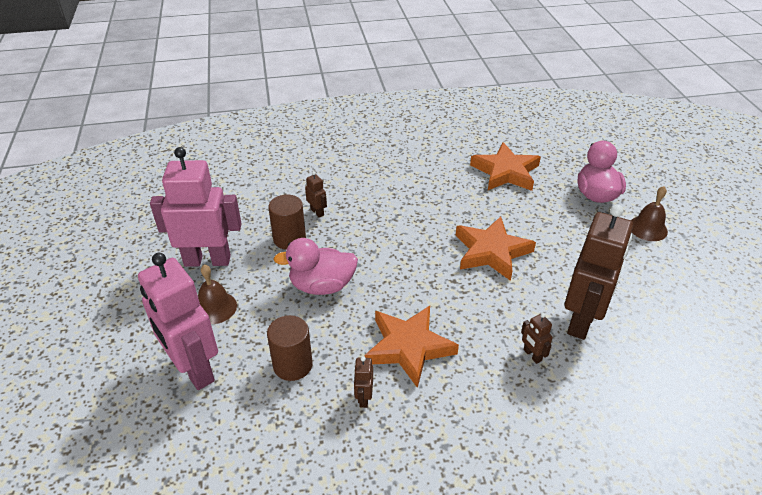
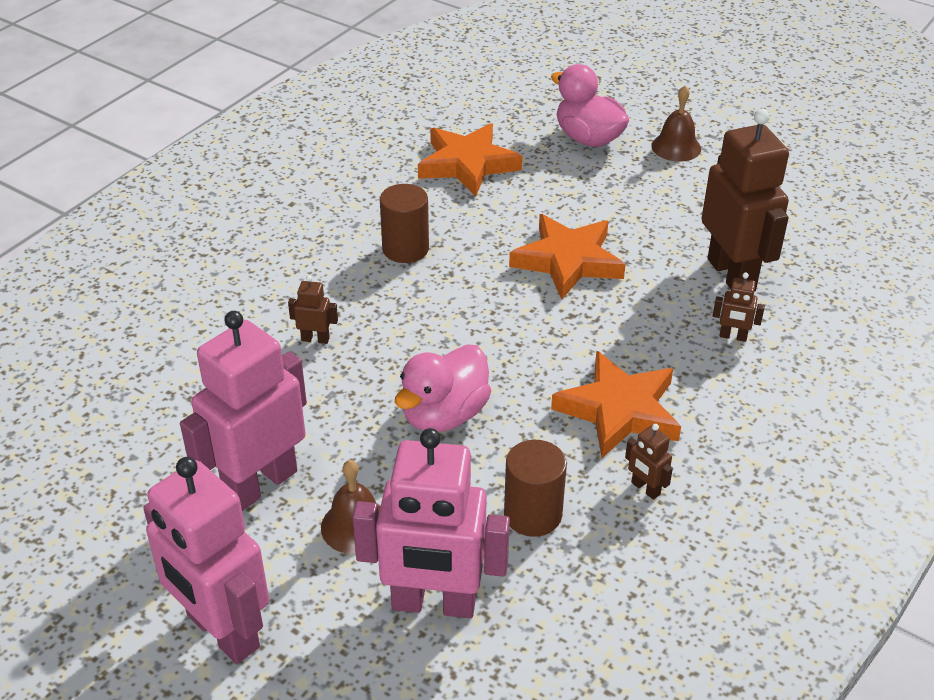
camera: 45 degrees left, 0 degrees up
brown cylinder [268,195,306,250] -> brown cylinder moved to [380,184,429,263]
none -> pink robot [143,457,269,664]

